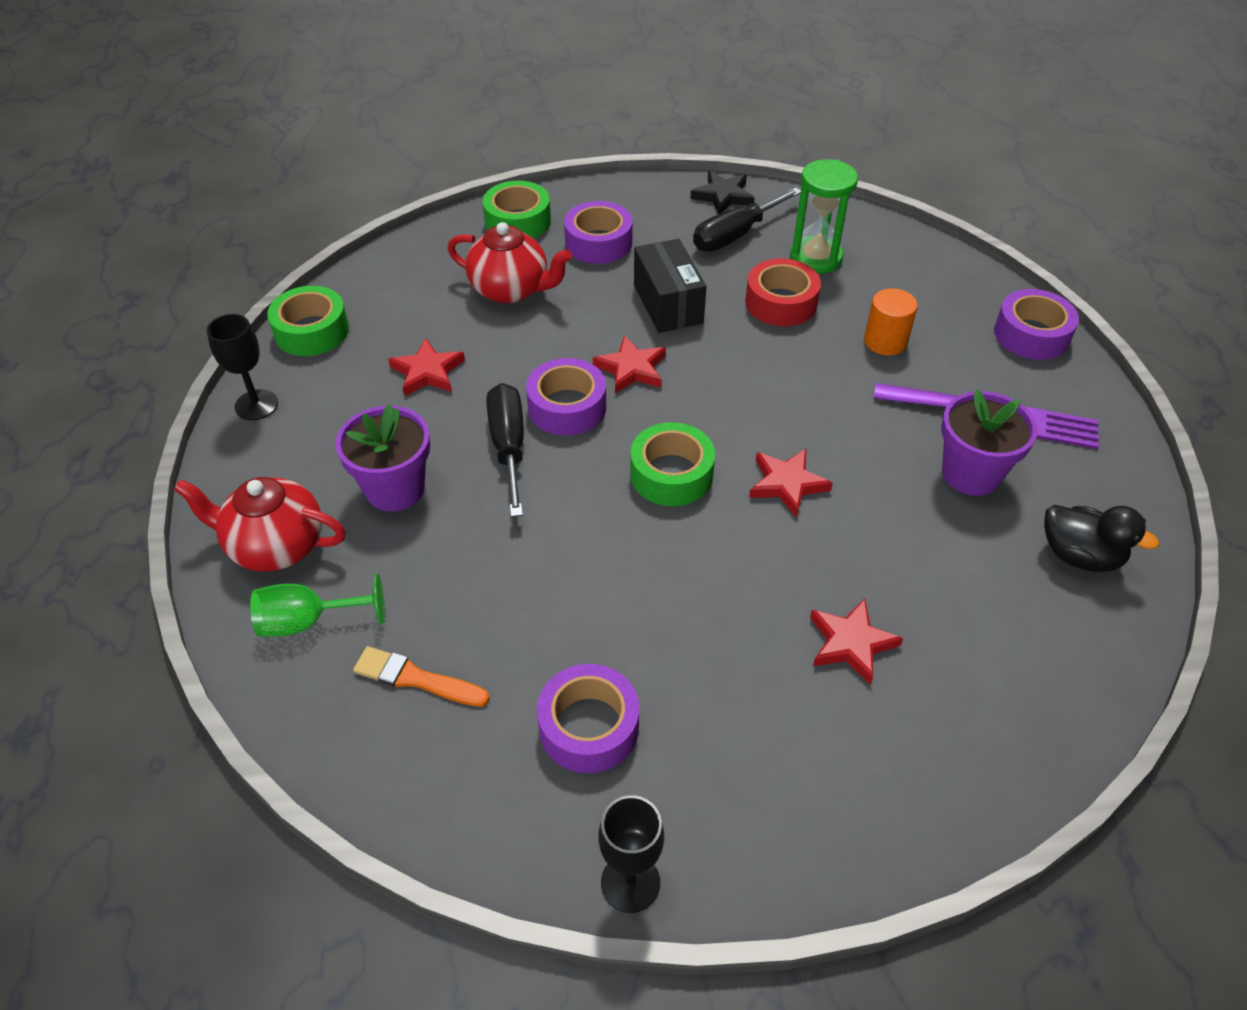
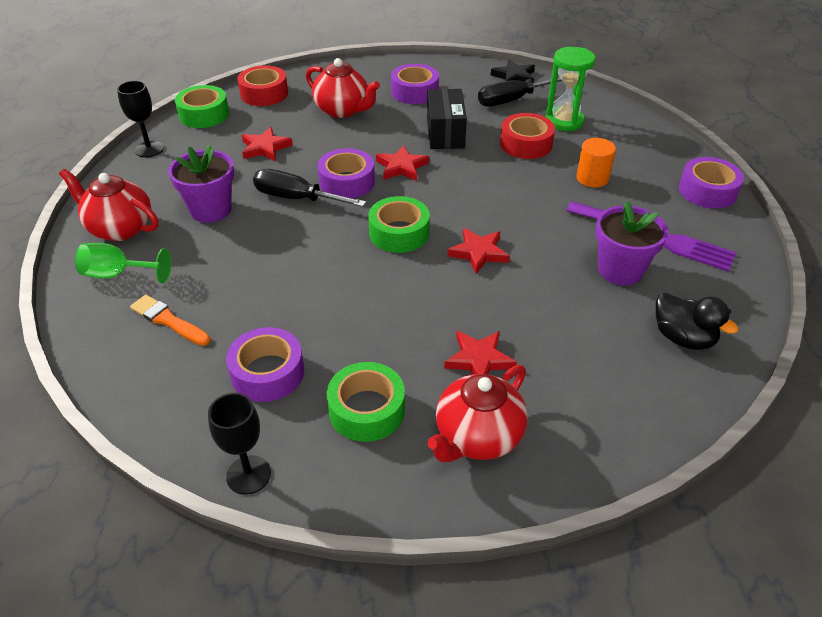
camera: 15 degrees right, 5 degrees down
green tape [483,181,551,239] -> green tape moved to [327,362,405,442]
black screwdriver [487,383,524,517] -> black screwdriver turned 75 degrees counterclockwise [253,169,366,207]
none -> red tape [237,65,288,106]
none -> red teapot [427,365,527,462]

